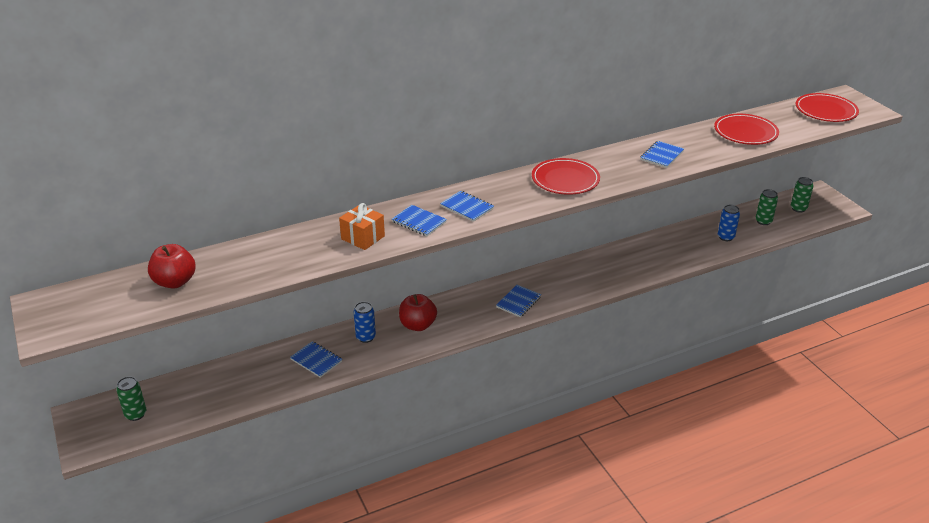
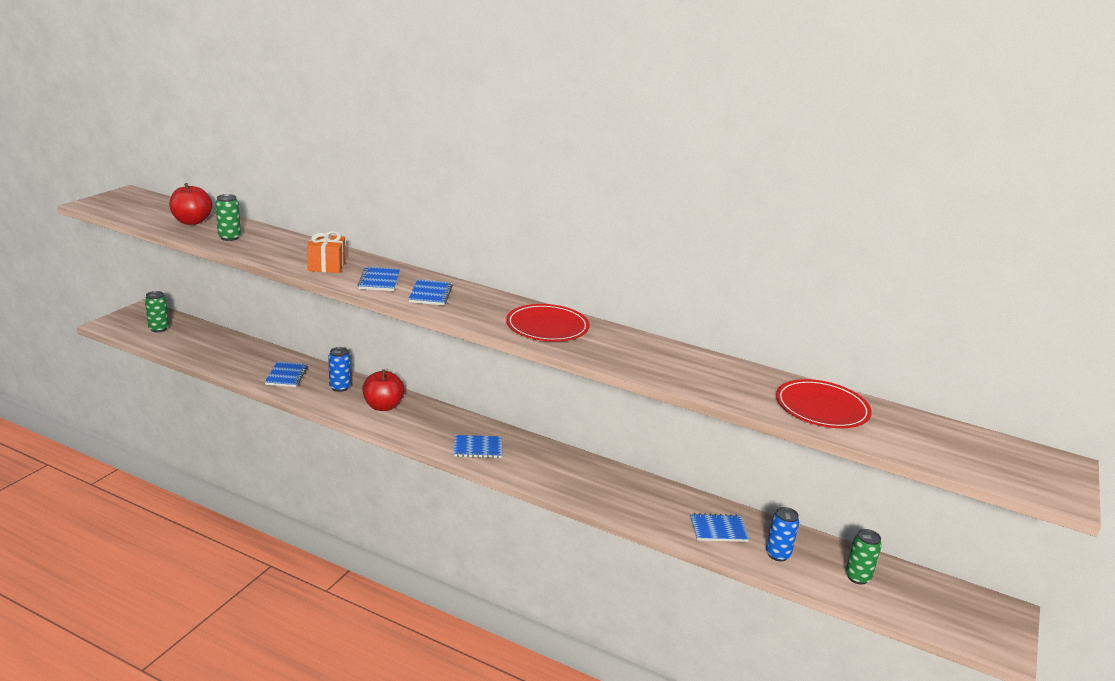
camera: 50 degrees right, 10 degrees down
blue notebook [640,141,684,168] -> blue notebook moved to [690,513,749,542]
green can [791,177,813,213] -> green can moved to [215,194,241,241]
red plate [795,93,859,122] -> none

